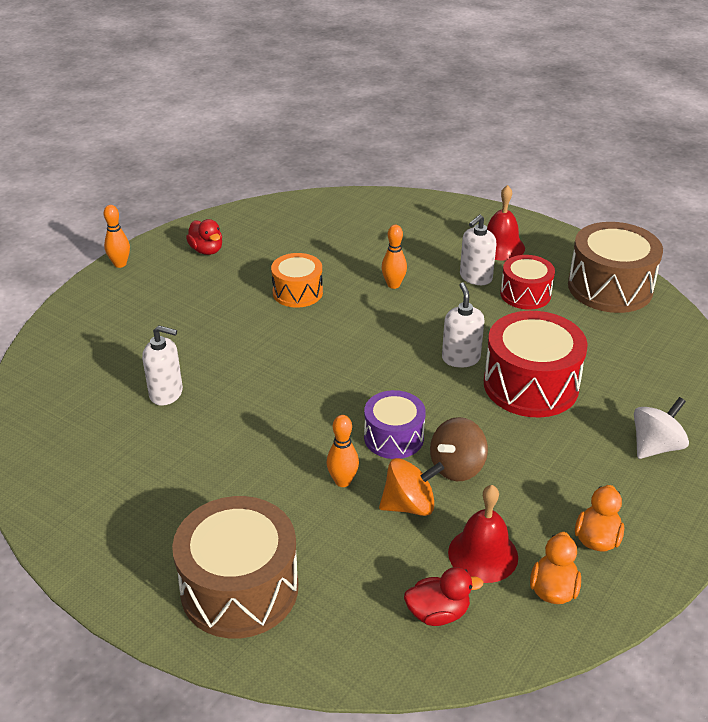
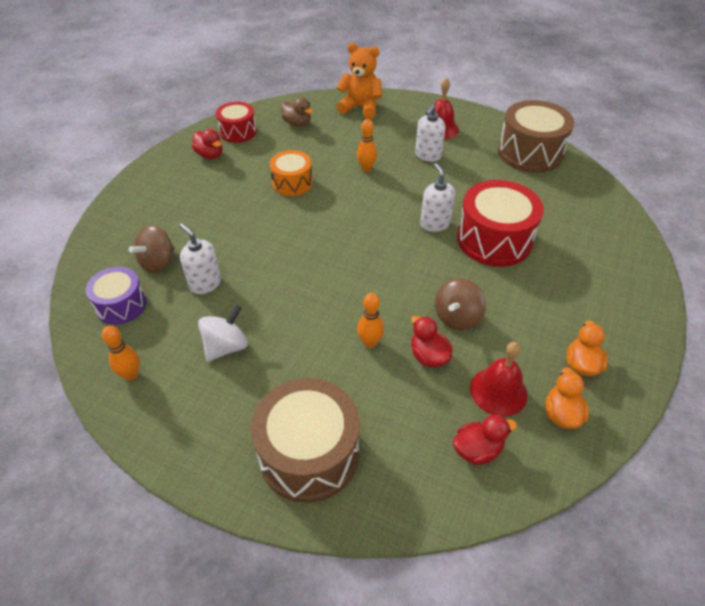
camera: 10 degrees left, 10 degrees up
orange bowling pin [104,205,130,268] -> orange bowling pin moved to [102,326,140,381]
white soap dispenser [142,326,183,406] -> white soap dispenser turned 135 degrees counterclockwise [180,223,221,294]
purple drum [364,390,426,459] -> purple drum moved to [86,267,147,325]
orange spinning top [379,458,444,516] -> red duck [411,316,453,368]
red drum [500,255,555,309] -> red drum moved to [216,102,257,143]
white spinning top [634,397,689,459] -> white spinning top moved to [198,305,248,362]
none -> brown spinning top [129,225,175,273]
none -> brown duck [281,98,313,127]
none -> orange teddy bear [336,43,382,119]

